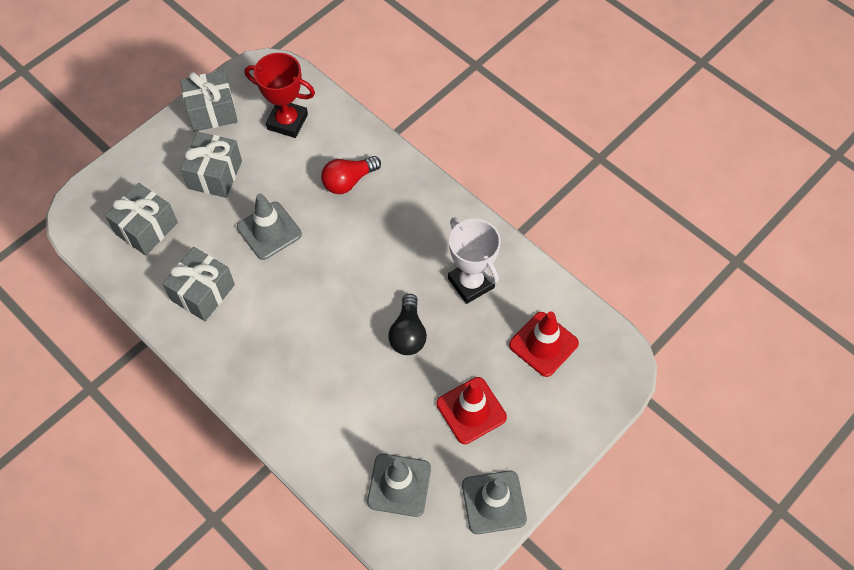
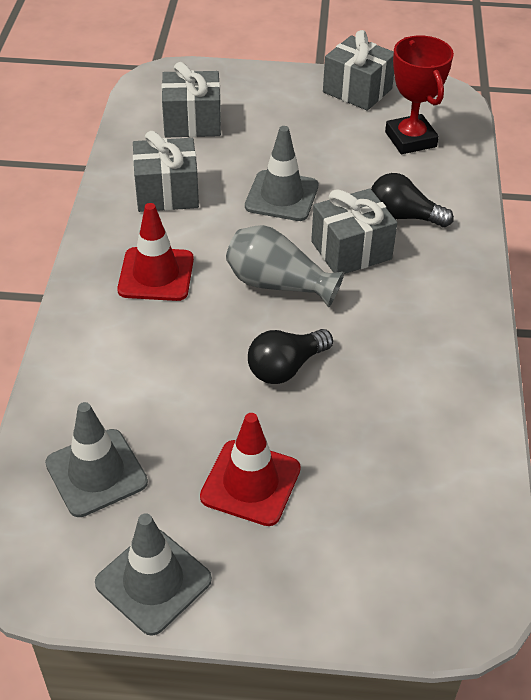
camera: 50 degrees right, 15 degrees down
grey gift [181,132,242,198] -> grey gift moved to [311,188,397,274]
red light bulb [321,156,381,194] -> black light bulb [371,173,454,227]
white trophy [448,217,501,304] -> none
red traffic cone [509,312,579,377] -> red traffic cone moved to [117,203,194,301]
none -> grey vase [226,225,344,308]

